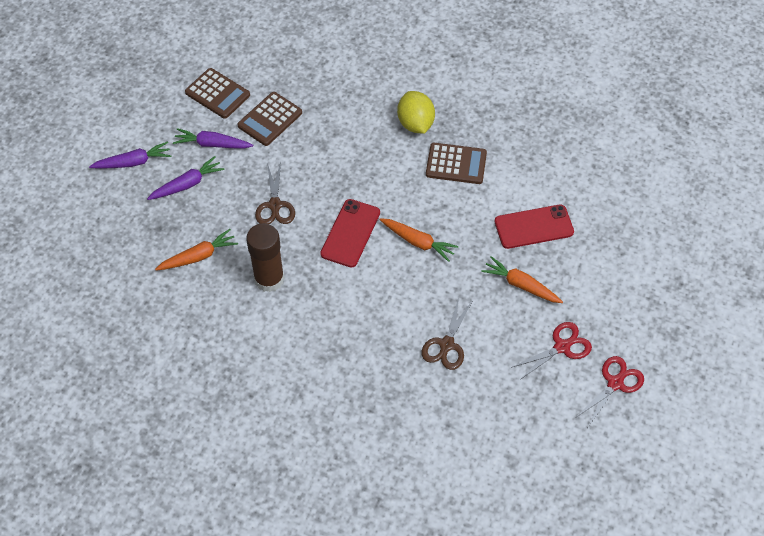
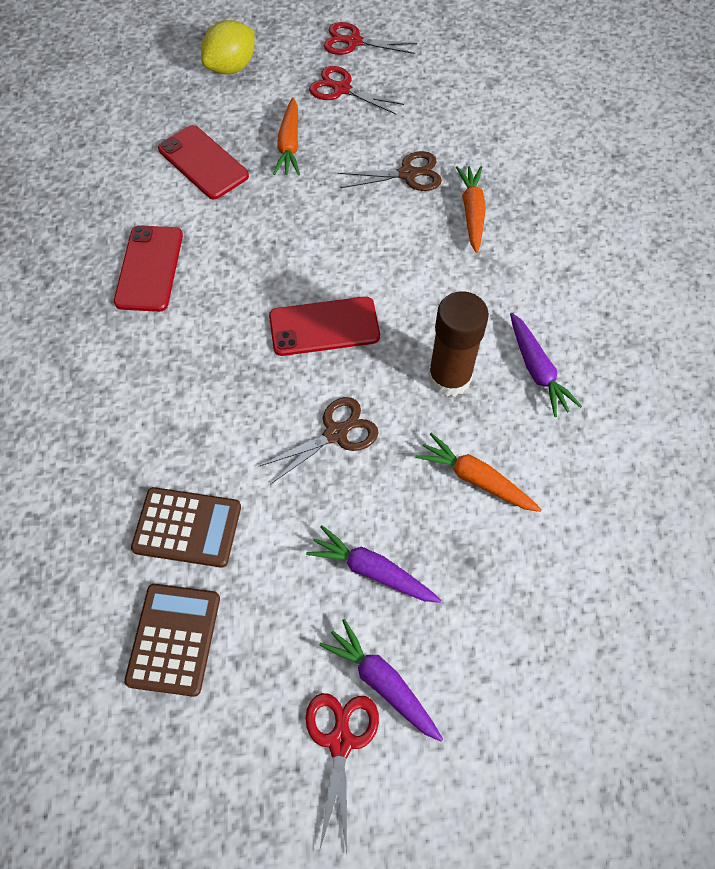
camera: 120 degrees left, 5 degrees up
purple carrot [173,128,253,149] -> purple carrot moved to [510,313,582,417]
orange carrot [380,218,458,262] -> orange carrot moved to [456,166,486,253]
yellow lemon [397,91,435,134] -> yellow lemon moved to [201,20,255,75]
brown calculator [426,143,487,184] -> red phone [114,225,183,312]
none -> red scissors [306,693,379,853]

